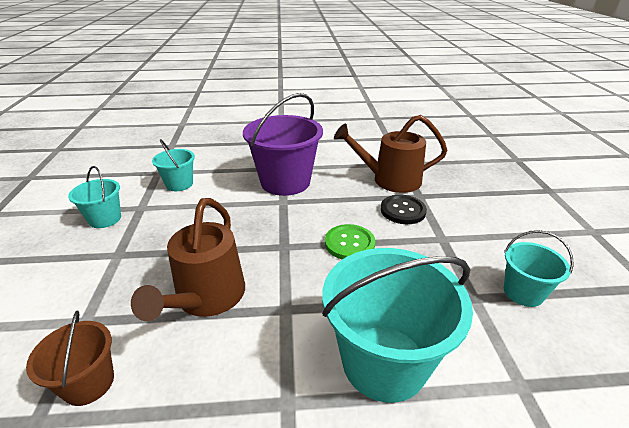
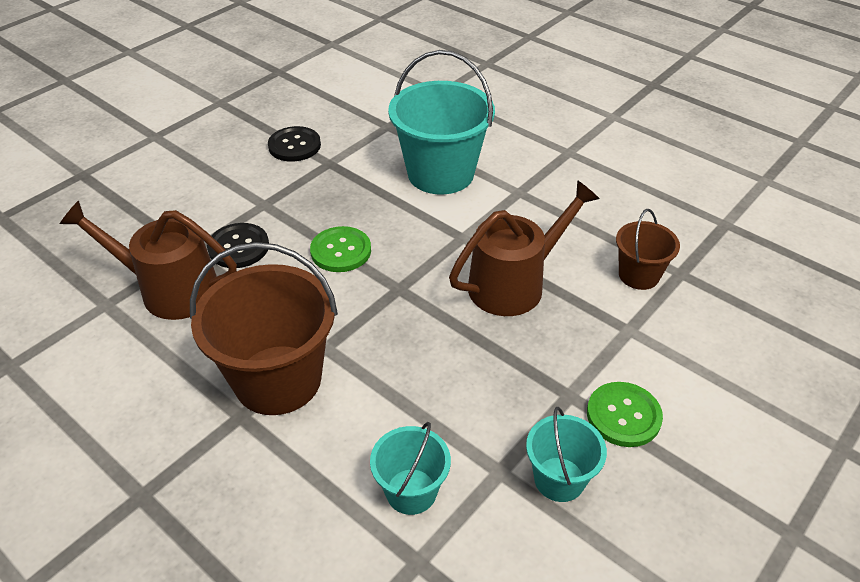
camera: 135 degrees left, 10 degrees up
purple bucket [243,93,323,196] -> brown bucket [190,242,338,415]
brown watering can [334,115,448,193] -> brown watering can turned 150 degrees clockwise [60,200,237,320]
turquoise bucket [504,230,574,307] -> black button [268,126,321,162]
none -> green button [587,382,663,447]

